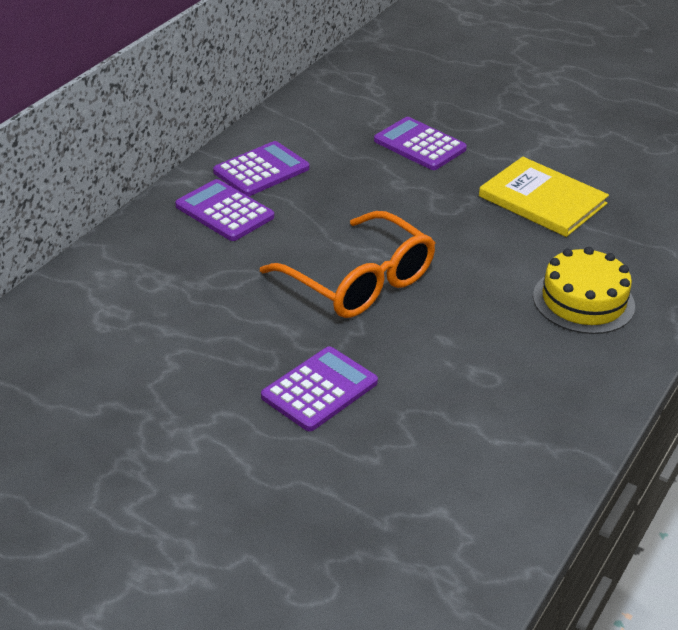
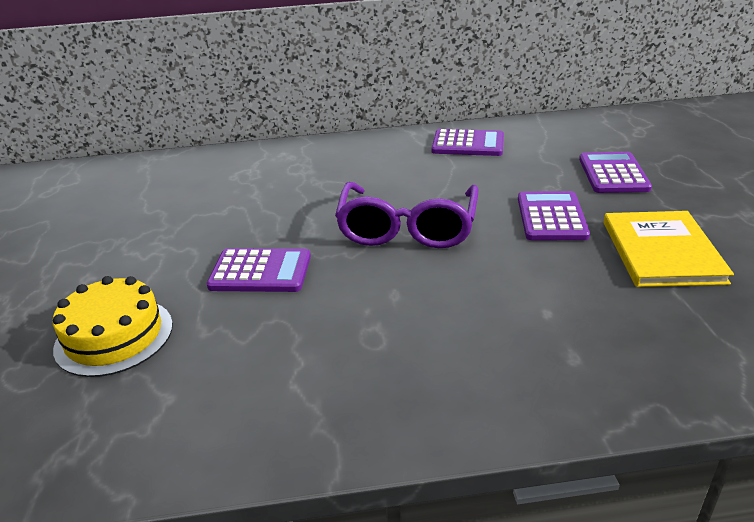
camera: 55 degrees right, 5 degrees down
purple calculator [175,179,274,241] -> purple calculator moved to [518,191,590,240]
orange glasses [260,211,435,318] -> purple glasses [335,182,478,248]
yellow cake [533,247,635,334] -> yellow cake moved to [53,276,173,377]

